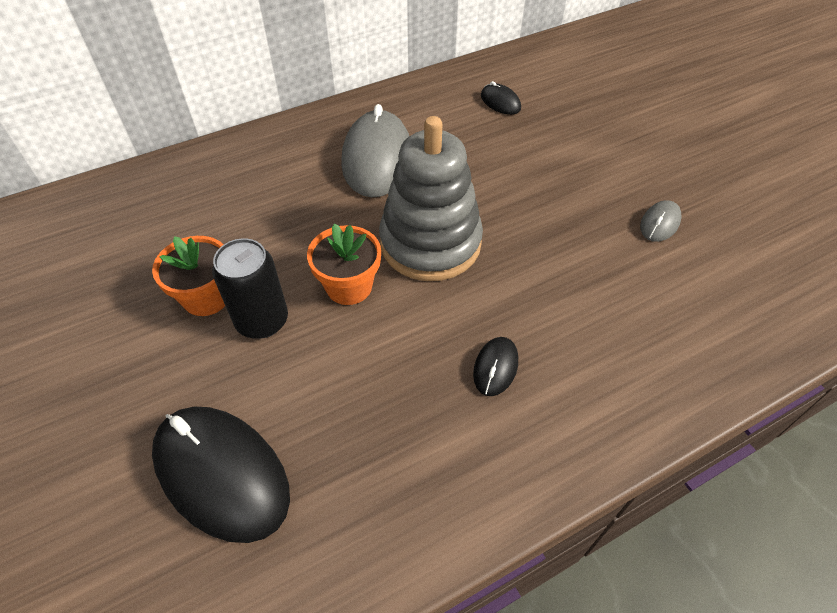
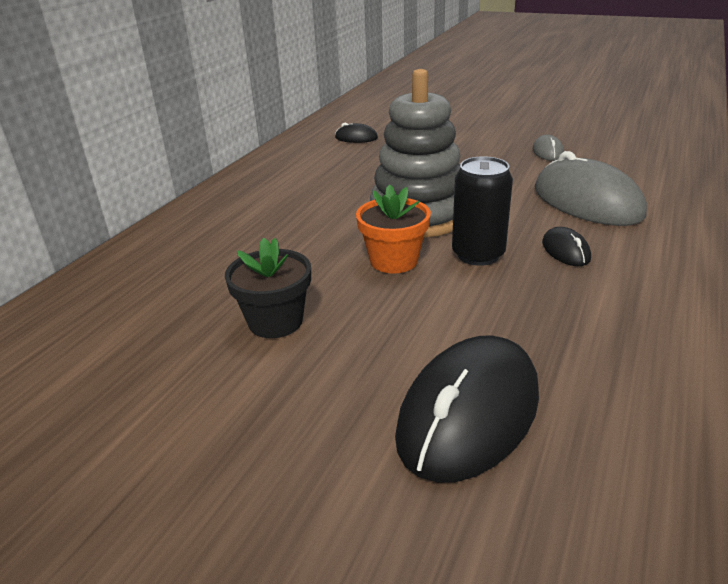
camera: 35 degrees left, 20 degrees down
orange flower pot [152,236,225,316] -> black flower pot [225,238,311,338]
black mouse [152,407,290,543] -> black mouse turned 60 degrees counterclockwise [395,335,539,483]
black can [212,238,288,339] -> black can moved to [452,156,513,266]
grey mouse [341,104,409,197] -> grey mouse moved to [535,151,647,226]

